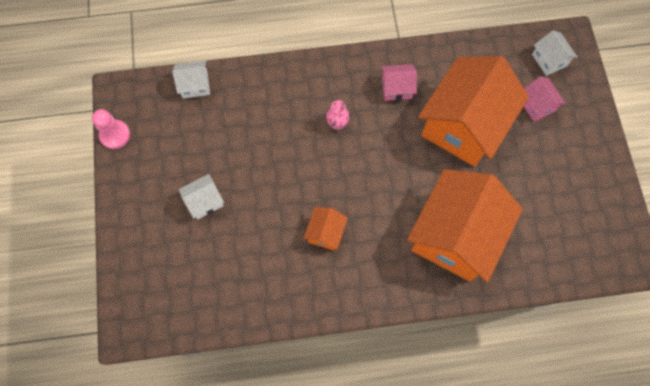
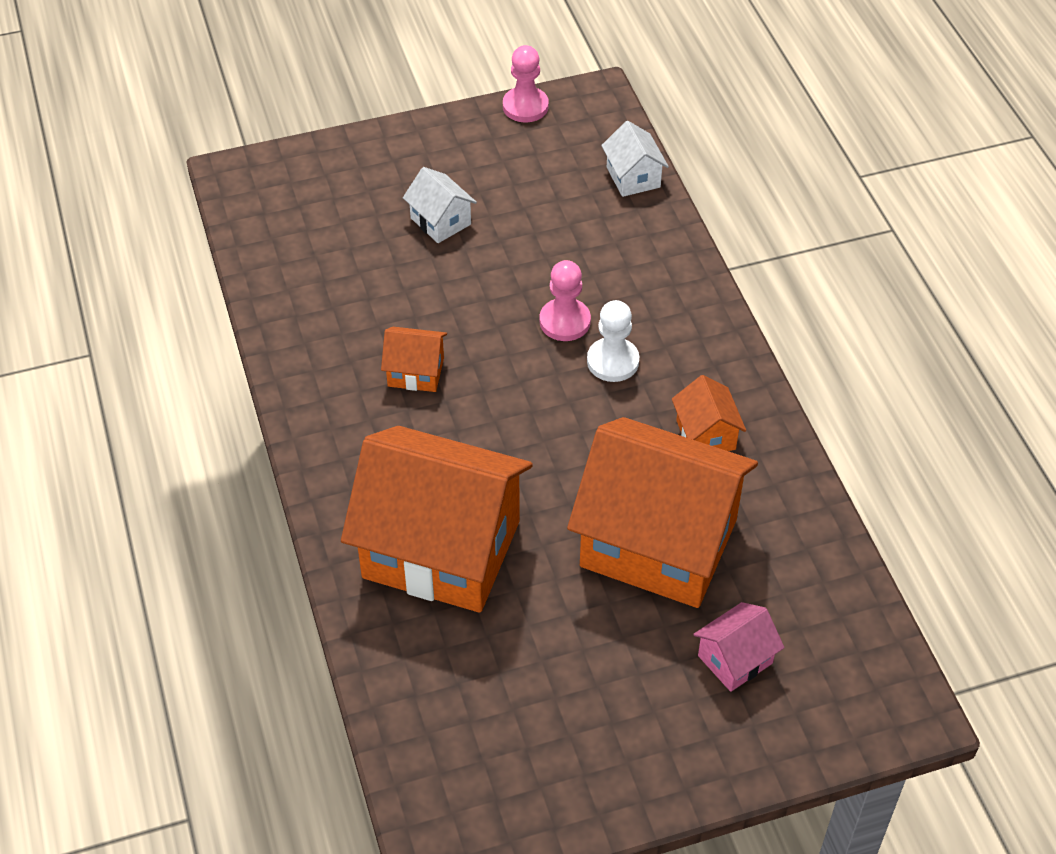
camera: 80 degrees right, 20 degrees down
pink vase [326,100,349,130] -> white pawn [587,300,639,382]
pink house [381,64,417,101] -> orange house [672,375,746,451]
white house [532,30,578,76] -> none
none -> pink pawn [540,260,591,341]

